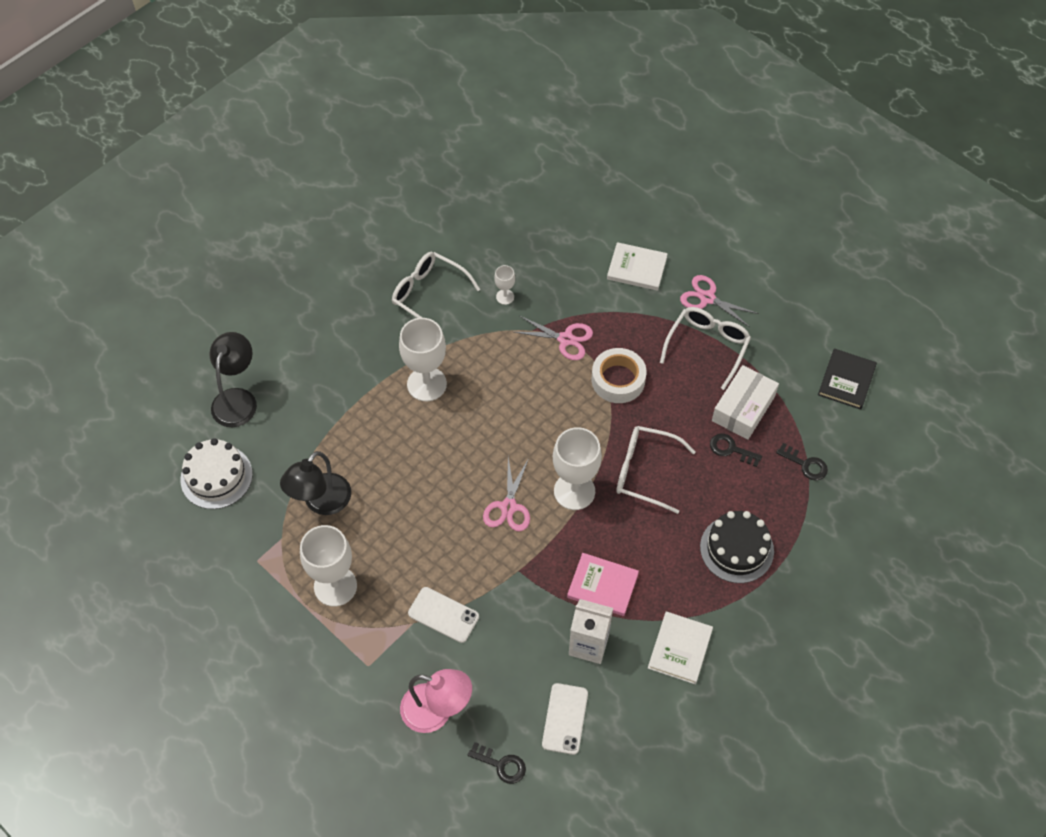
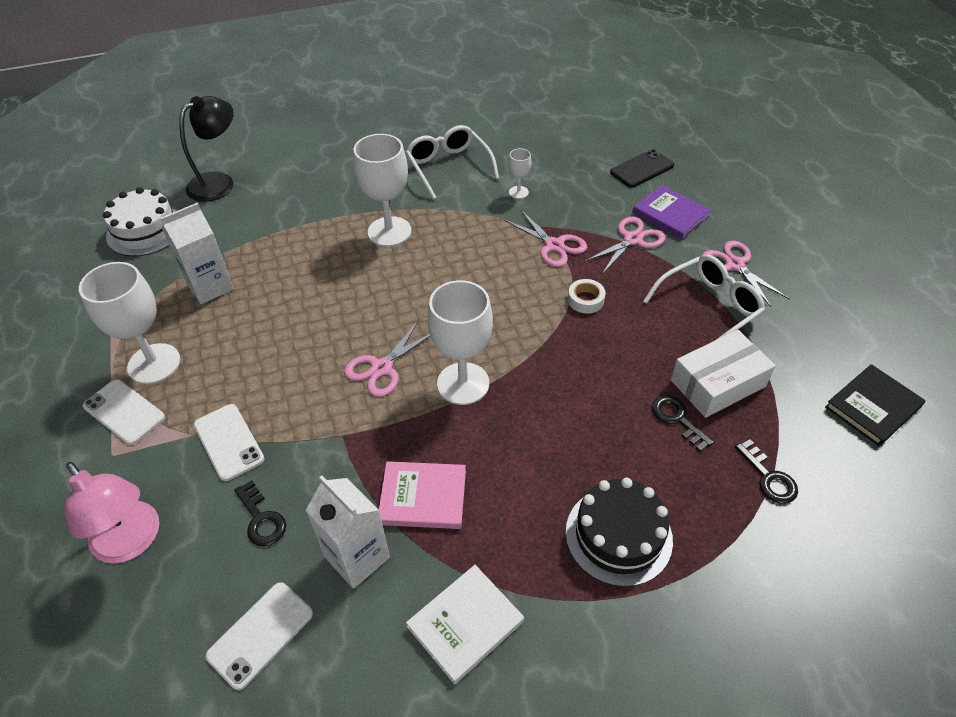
camera: 30 degrees right, 10 degrees down
black lamp [280,451,351,515] -> white carton [160,203,234,304]
black key [468,742,526,784] -> black key moved to [234,480,286,546]
pink book [567,553,639,616] -> pink book turned 45 degrees counterclockwise [379,461,466,529]
white tape [591,348,646,403] -> white tape [568,279,606,314], size x0.56
white book [607,242,668,291] -> purple book [632,185,711,240]
white glasses [616,426,696,514] -> none
none -> white phone [83,379,165,445]
none -> pink scissors [584,217,665,274]
none -> black phone [610,149,674,188]

